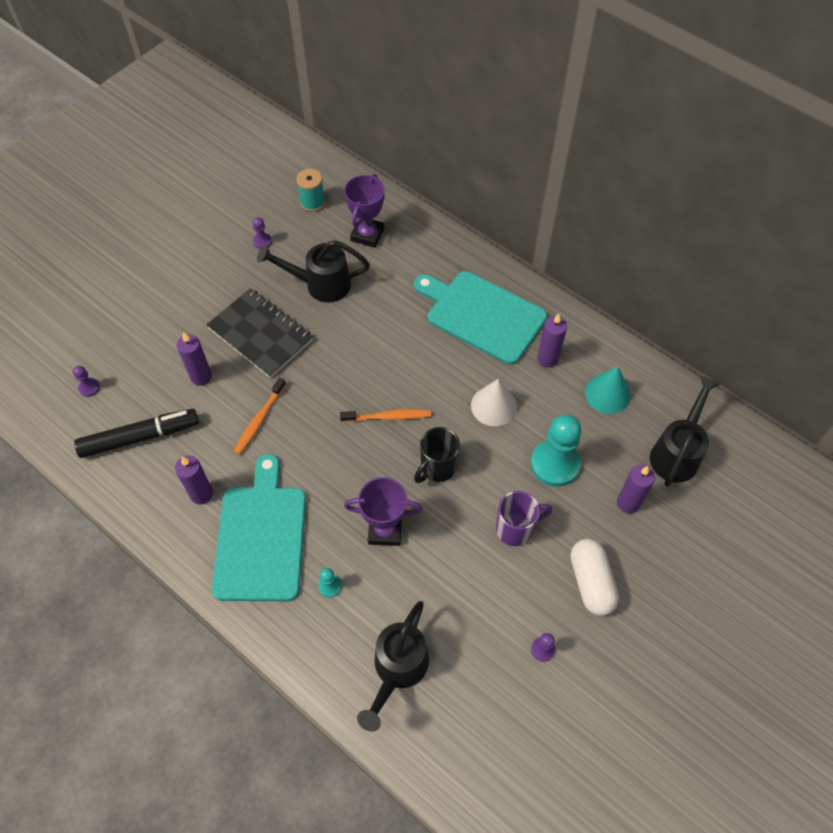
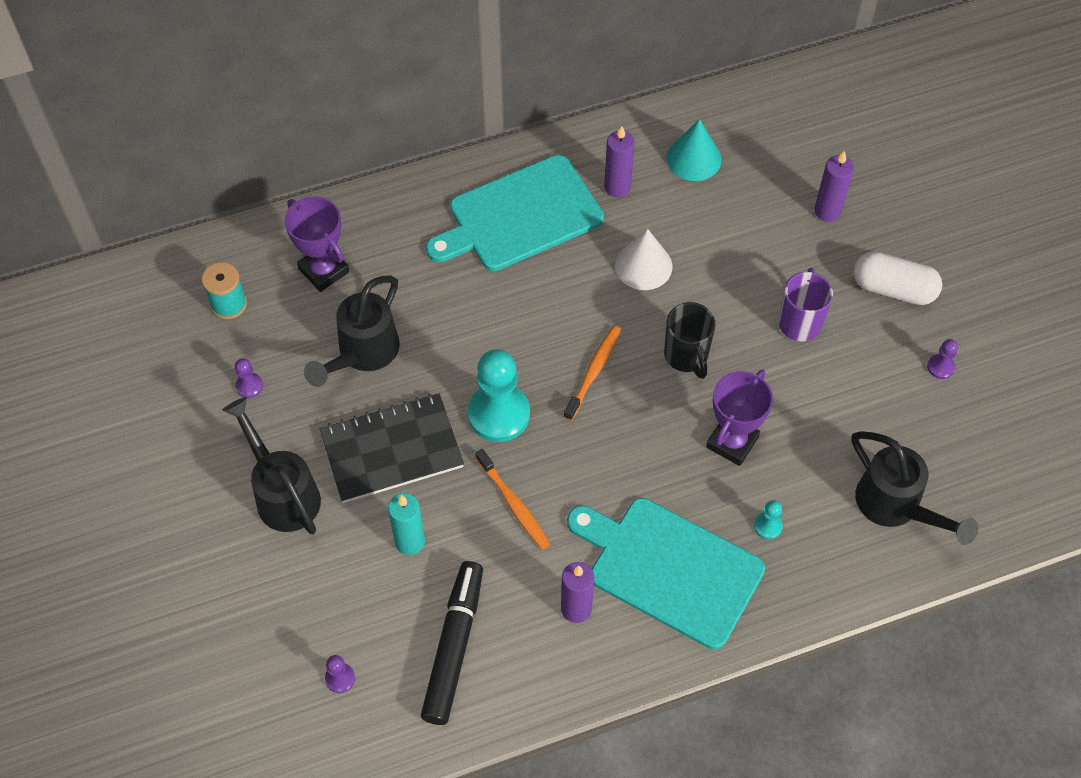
camera: 60 degrees left, 0 degrees up
purple candle [177,332,212,386] -> turquoise candle [388,493,425,555]
turquoise pawn [531,414,582,487] -> turquoise pawn moved to [468,349,530,442]
black watering can [650,376,720,487] -> black watering can moved to [222,397,321,534]

